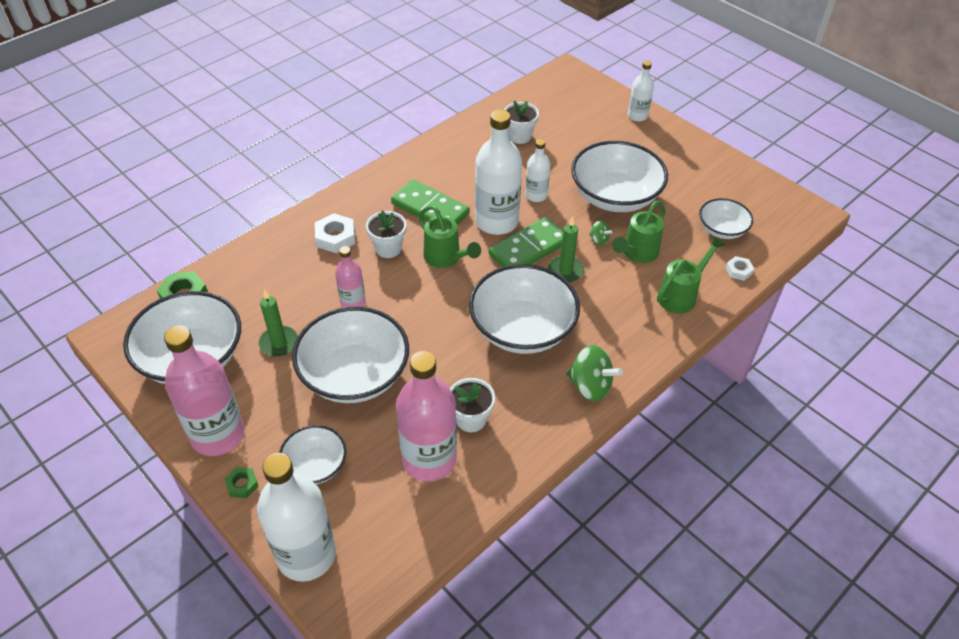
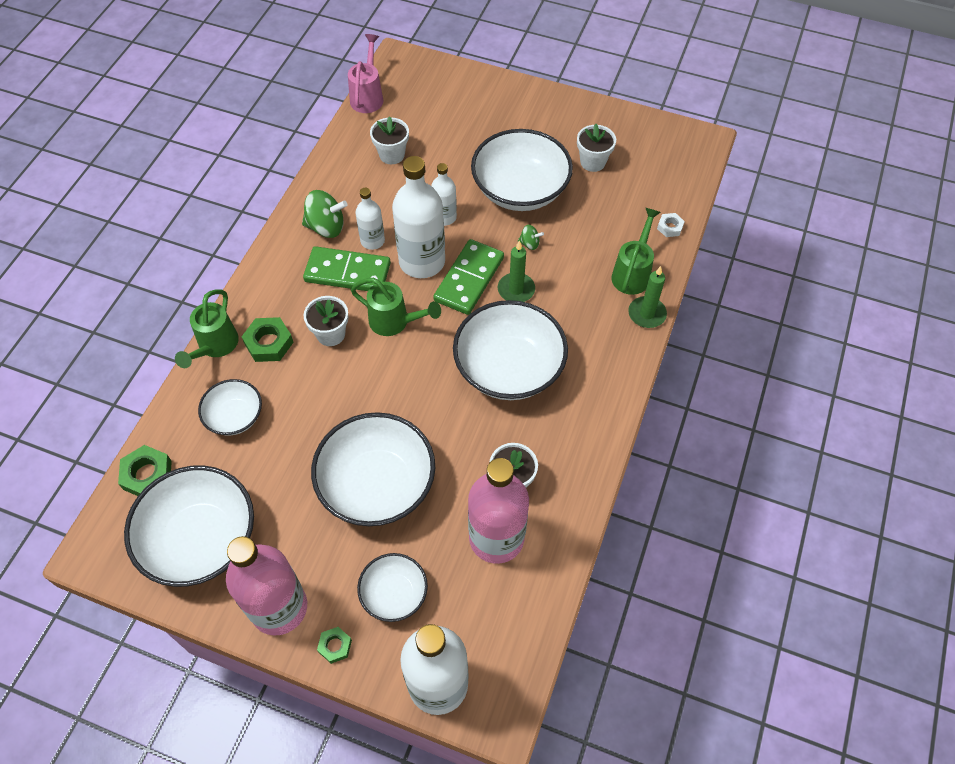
camera: 25 degrees left, 10 degrees up
green candle [259,289,298,357] -> green candle moved to [628,266,667,328]
white nut [315,213,355,253] -> green nut [241,317,294,362]
pink bottle [335,246,366,308] -> none
green spinning top [566,345,623,401] -> green spinning top moved to [302,190,347,238]
green watering can [612,201,666,263] -> green watering can moved to [175,289,239,368]
white bottle [628,61,654,122] -> white bottle moved to [355,188,385,250]
white bowl [699,198,753,239] -> white bowl moved to [198,379,262,435]
none -> pink watering can [348,34,384,113]
none -> white flower pot [577,124,616,172]

